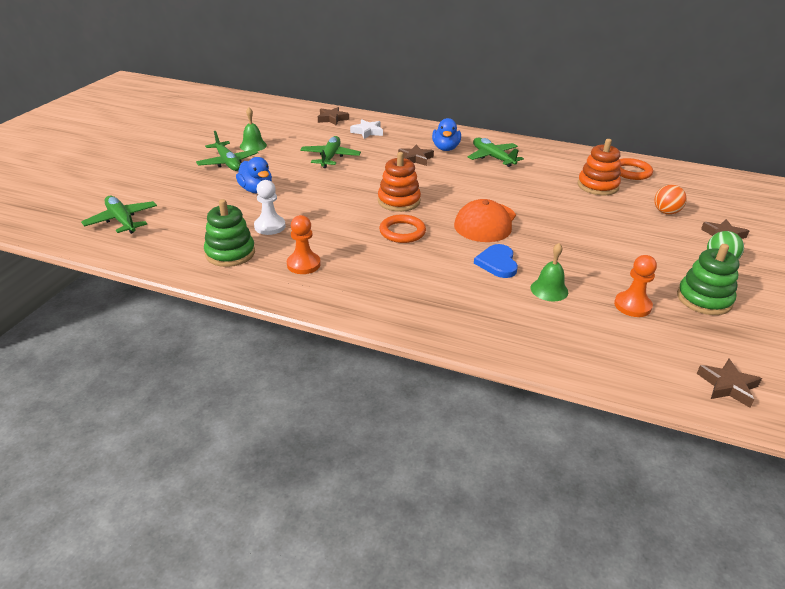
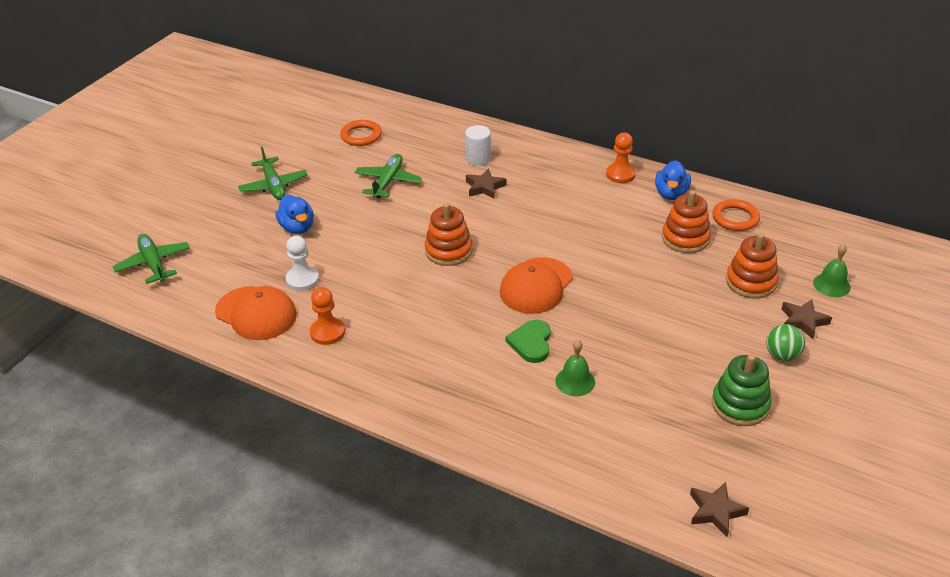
camera: 10 degrees right, 5 degrees up
green stacking toy [204,199,255,267] -> orange cap [215,286,297,340]
green bell [240,108,267,151] -> green bell moved to [813,244,851,297]
brown star [318,107,349,125] -> none
white star [350,119,383,139] -> none
orange ring [379,214,426,243] -> orange ring moved to [340,120,382,146]
blue duck [432,118,461,151] -> blue duck moved to [655,160,691,200]
green plane [468,138,524,167] -> none
blue heart [474,244,518,278] -> green heart [506,320,551,363]
orange pawn [614,255,657,317] -> orange pawn moved to [606,133,636,183]
orange ball [654,185,687,215] -> orange stacking toy [726,233,779,299]
none -> white cylinder [465,125,491,166]

